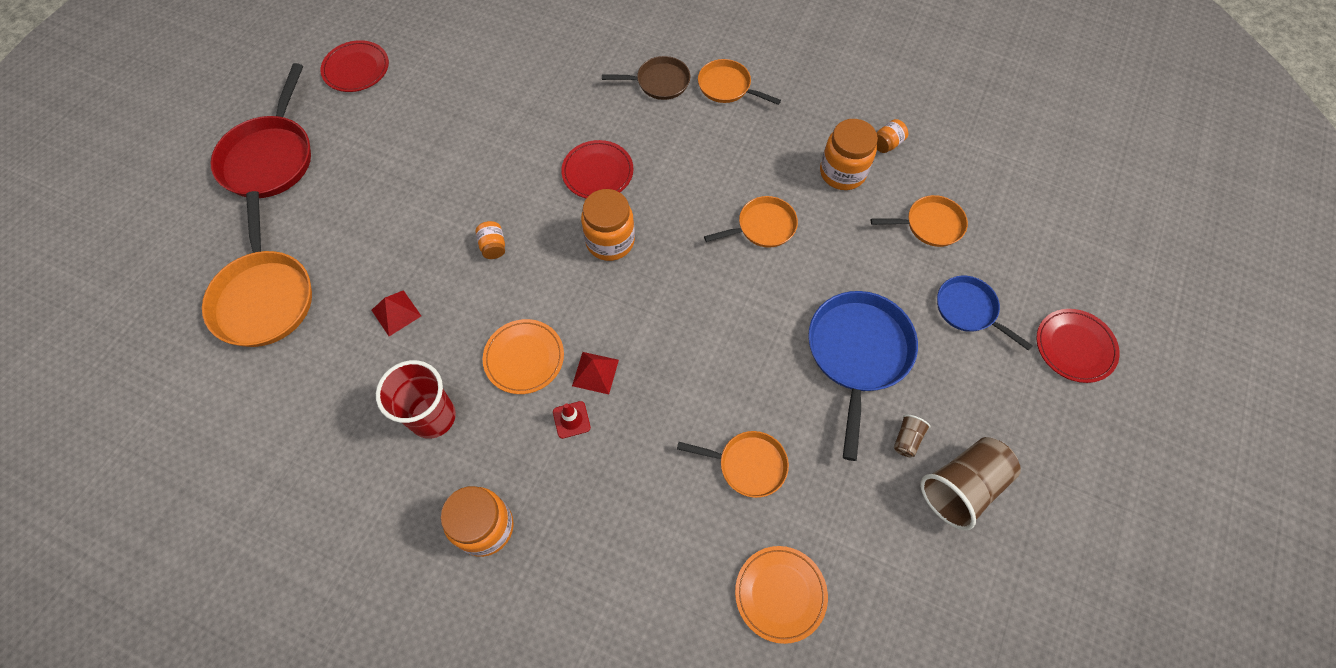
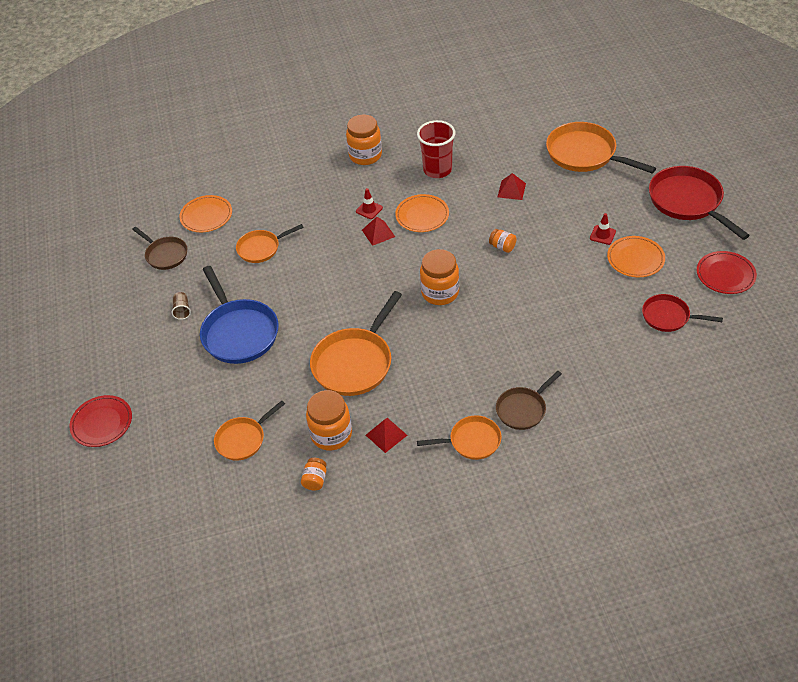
camera: 145 degrees right, 15 degrees down
red plate [561,140,633,199] -> none
orange pan [704,196,798,248] -> orange pan [310,291,402,396], size x1.71
brown cup [920,437,1021,531] -> none
blue pan [937,276,1033,351] -> none
none -> brown pan [132,227,187,270]
none -> red pyramid [366,418,407,453]
none -> red traffic cone [590,213,616,245]
none -> orange plate [607,236,665,277]
none -> red pan [642,294,723,332]

